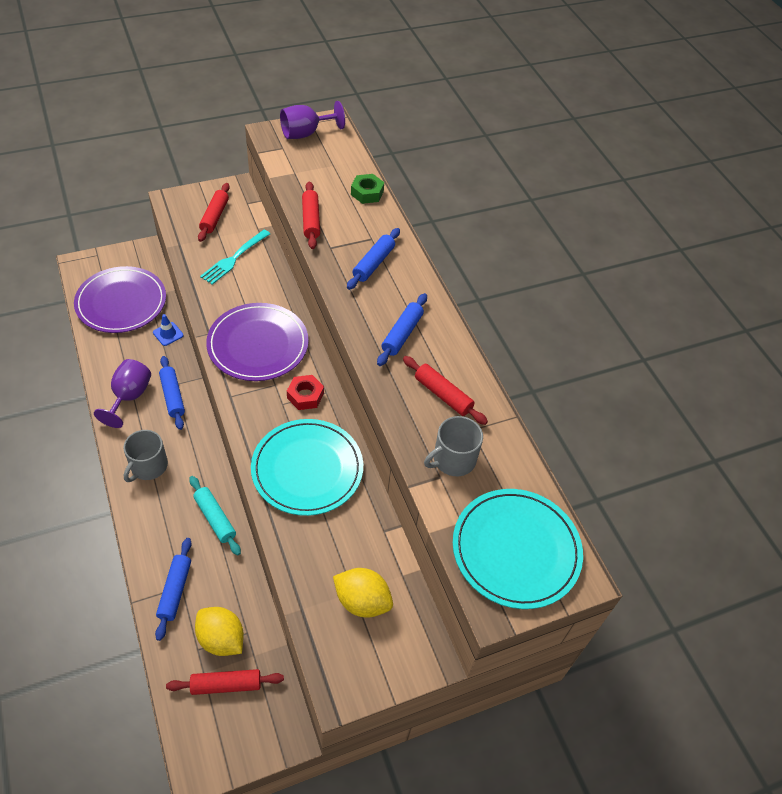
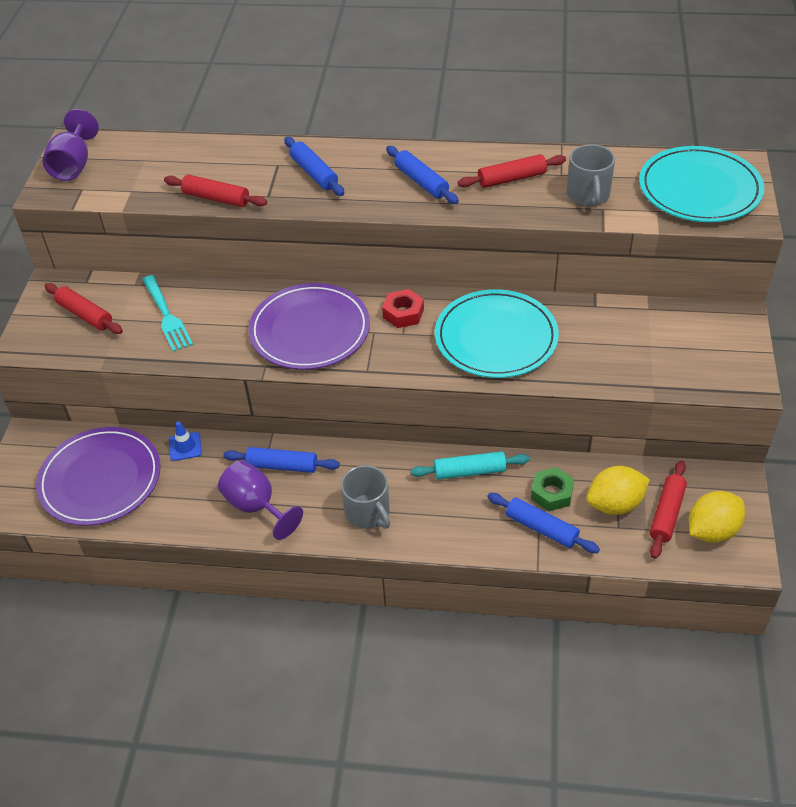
camera: 55 degrees left, 5 degrees down
yellow lemon [333,568,393,618] -> yellow lemon moved to [689,491,745,543]
green nut [351,174,384,204] -> green nut moved to [531,467,574,511]

